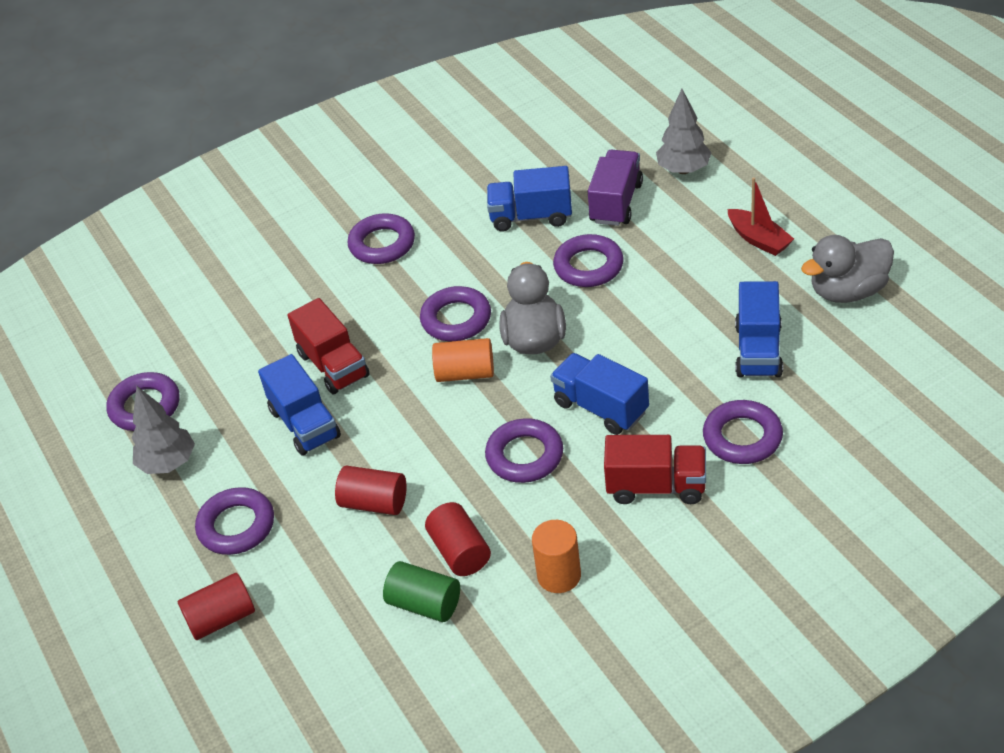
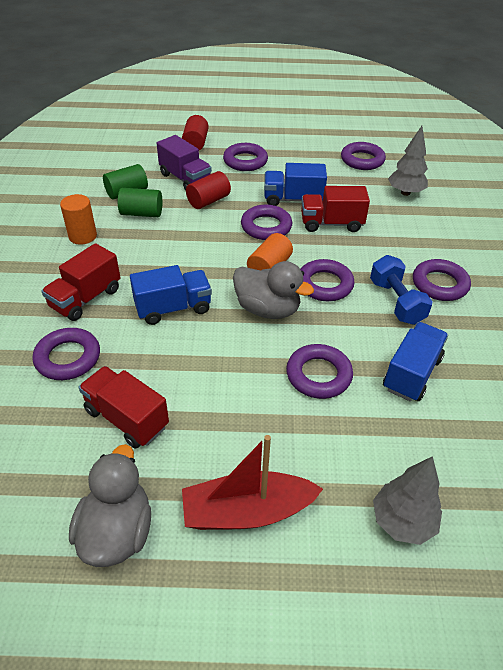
camera: 115 degrees right, 0 degrees up
grey tree [132,386,195,474] -> grey tree moved to [388,126,428,196]
red cylinder [425,502,491,576] -> green cylinder [118,188,162,217]
purple ring [485,418,563,483] -> purple ring moved to [241,205,292,240]
purple truck [588,150,643,226] -> purple truck moved to [157,135,212,190]
red boat [728,178,794,256] -> red boat [182,435,323,530], size x1.52
blue truck [735,281,783,377] -> red truck [79,366,169,449]
none -> blue dumbbell [370,255,433,325]

